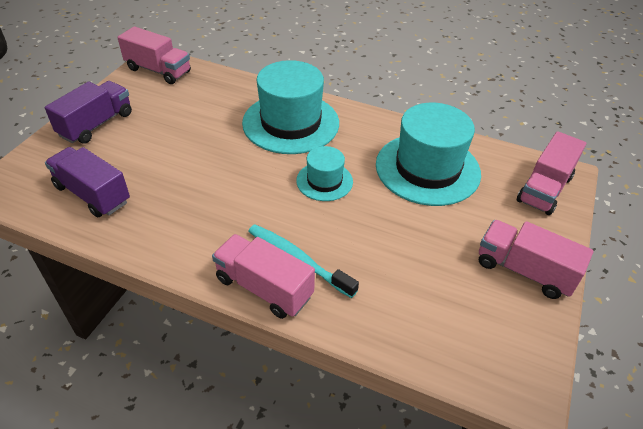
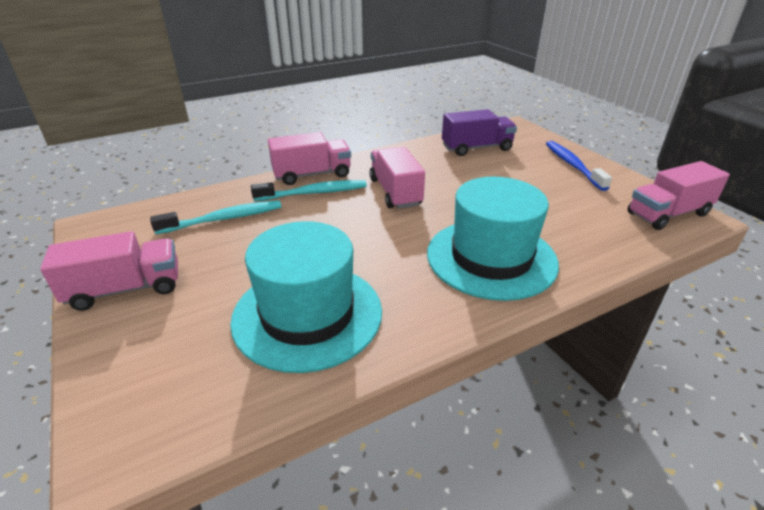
camera: 130 degrees right, 10 degrees down
purple truck [45,81,132,144] -> blue toothbrush [546,141,612,191]
turquoise hat [296,146,353,201] -> none
pink truck [517,131,586,215] -> pink truck moved to [369,147,425,209]
none -> turquoise toothbrush [150,200,282,234]

